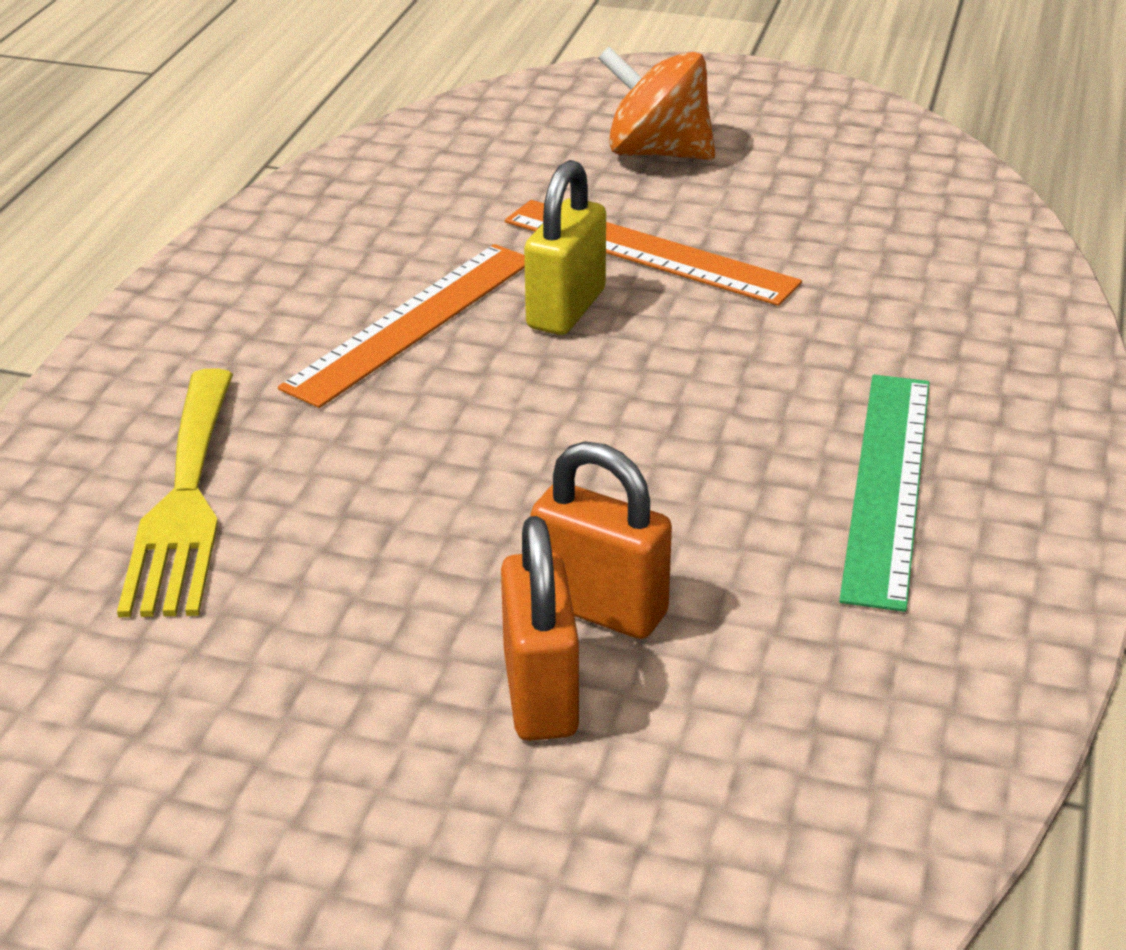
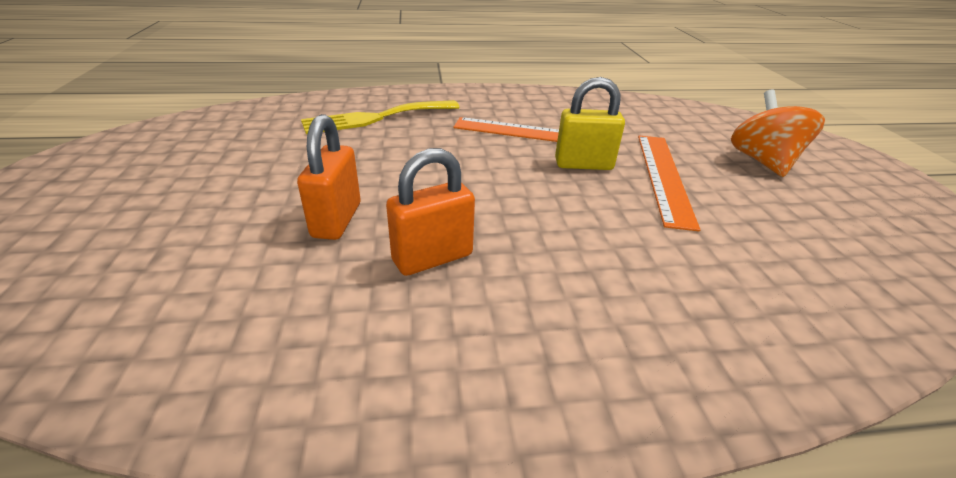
camera: 65 degrees right, 0 degrees up
orange padlock [501,516,579,741] -> orange padlock moved to [386,148,475,276]
green ruler [839,375,930,612] -> none

